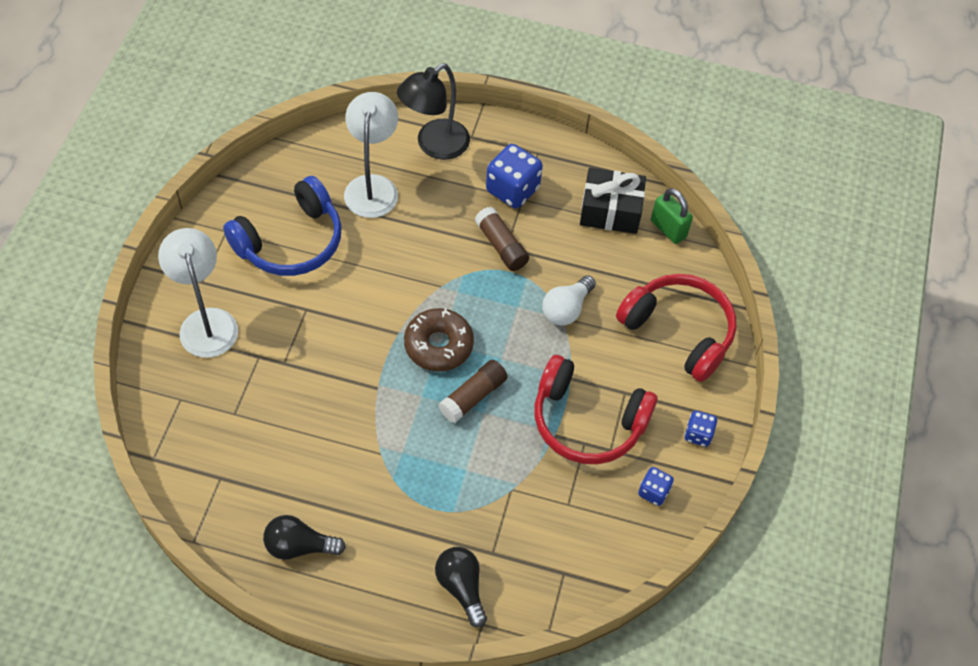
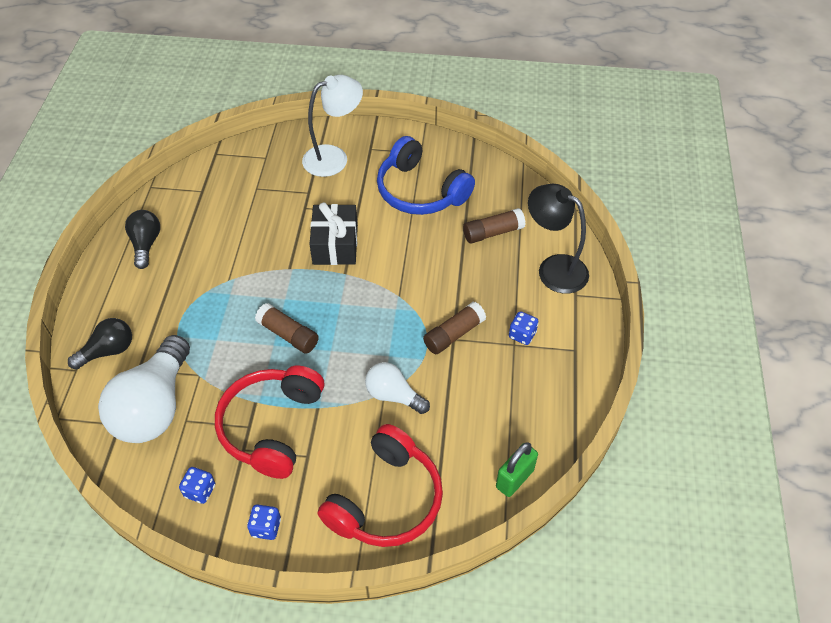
camera: 85 degrees right, 5 degrees down
white lamp [344,92,398,218] -> brown glue stick [463,208,526,243]
brown donut [404,308,474,371] -> none
blue dice [486,144,543,208] -> blue dice [509,311,538,345], size x0.54
black gift [580,168,646,234] -> black gift moved to [310,202,358,265]
none -> white light bulb [98,335,190,443]

